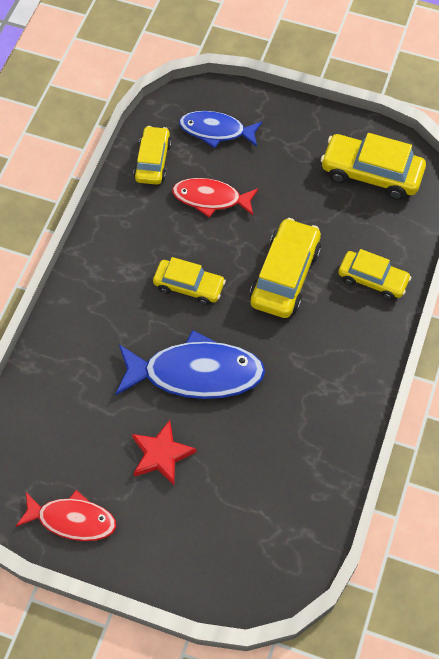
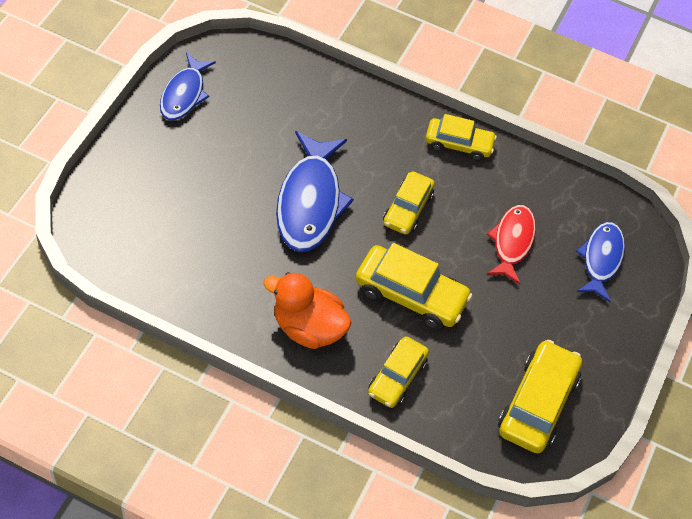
camera: 90 degrees right, 5 degrees down
red fish [16,490,116,541] -> blue fish [160,53,216,120]
red star [132,420,196,485] -> none
yellow car [134,126,172,185] -> yellow car moved to [426,114,497,161]
none -> orange duck [263,272,351,349]

